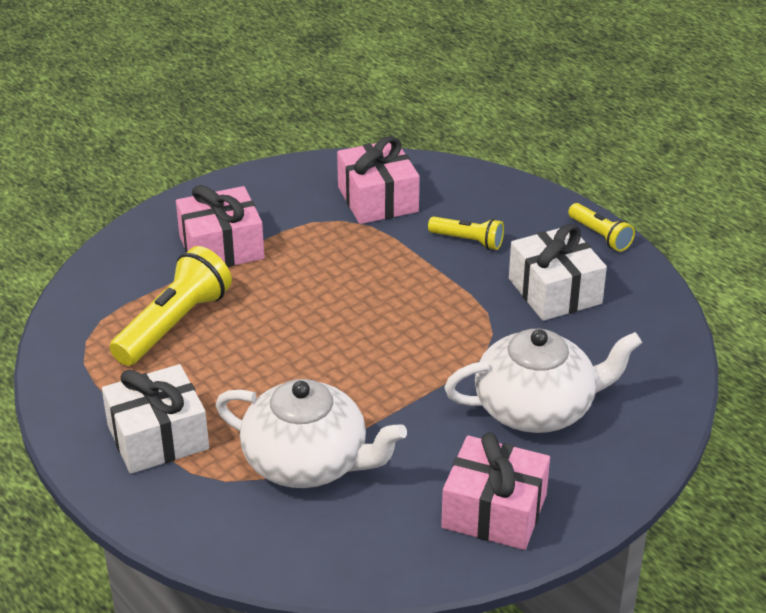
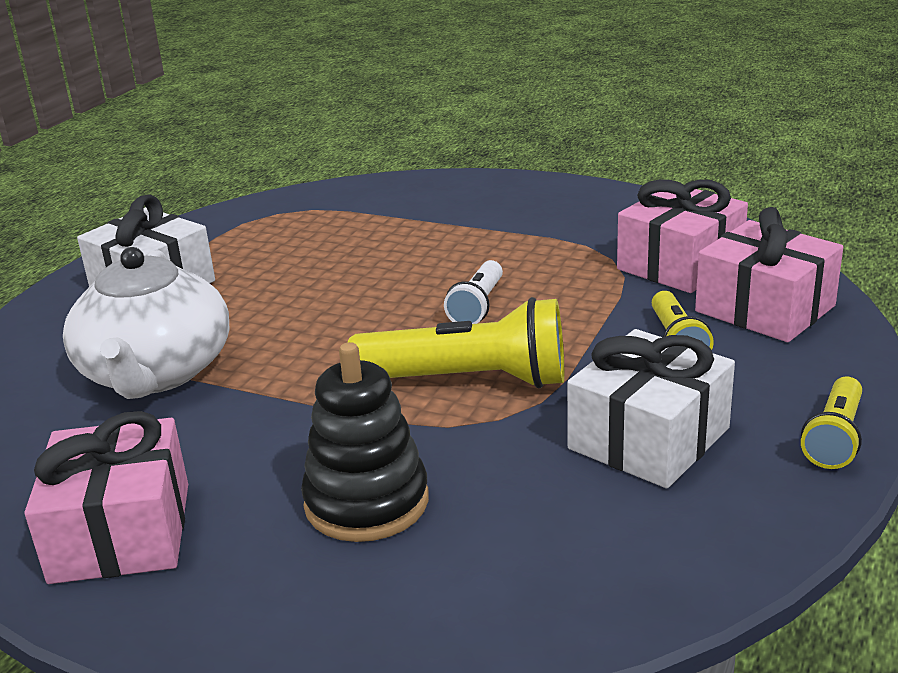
camera: 65 degrees right, 10 degrees down
yellow flashlight [110,246,232,366] -> yellow flashlight moved to [347,297,564,388]
pink gift [176,185,265,267] -> pink gift moved to [695,207,843,342]
white teapot [444,329,642,433] -> black stacking toy [301,342,429,542]
none -> white flashlight [444,260,503,324]

